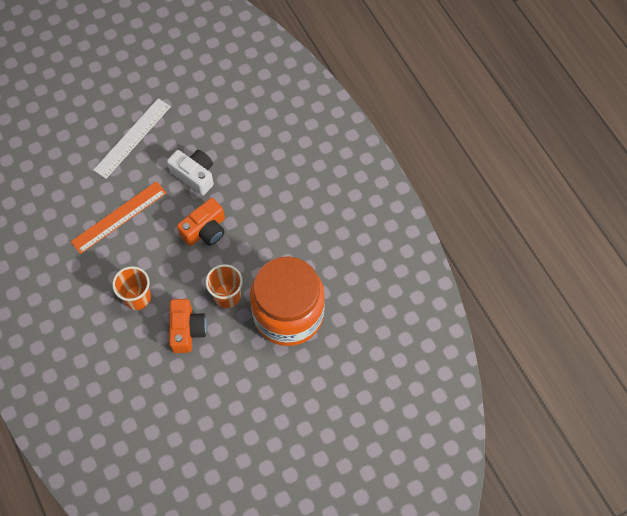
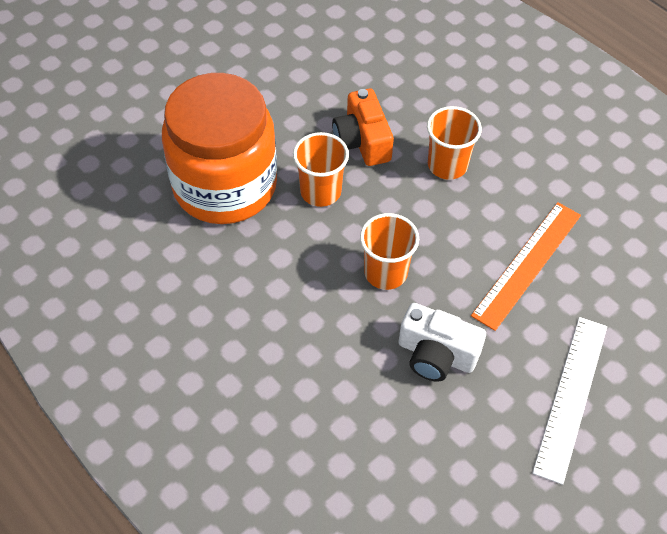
camera: 165 degrees right, 10 degrees down
orange camera [177,198,225,246] -> orange cup [360,213,419,290]

